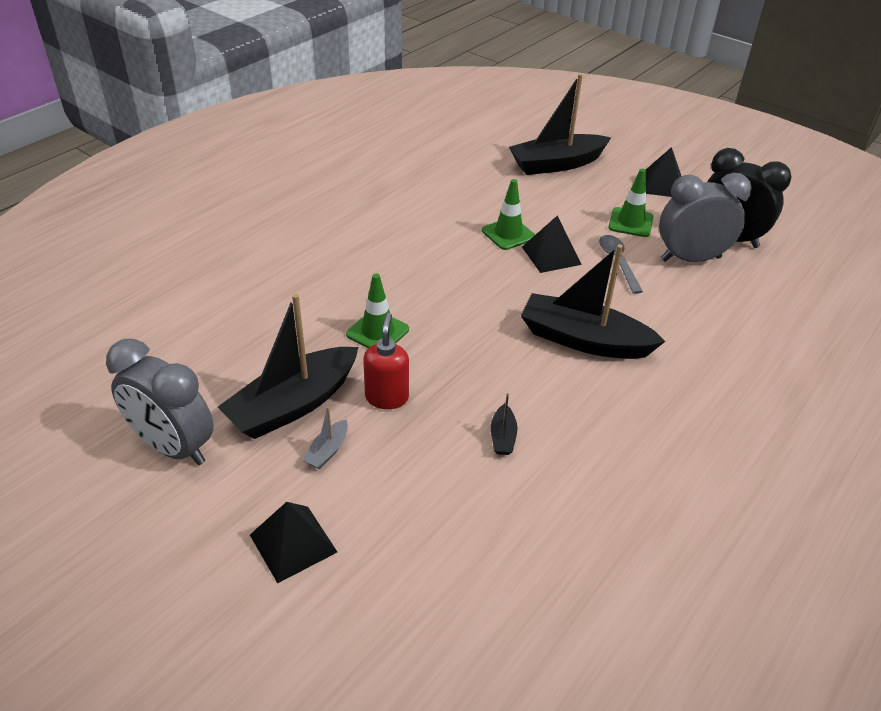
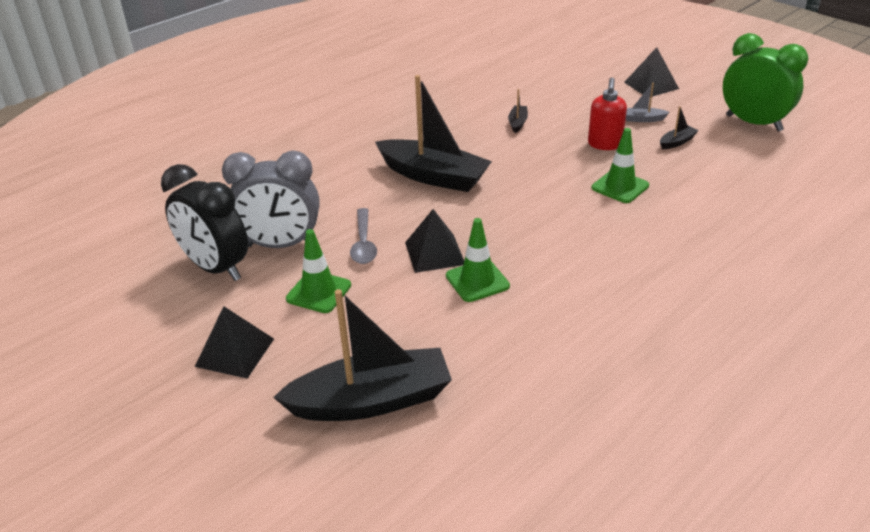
camera: 170 degrees left, 5 degrees down
grey clock [106,339,214,465] -> green clock [723,33,808,131]
black boat [218,294,359,439] -> black boat [660,106,699,149], size x0.41
grey boat [302,407,348,469] -> grey boat turned 120 degrees counterclockwise [626,83,669,122]

